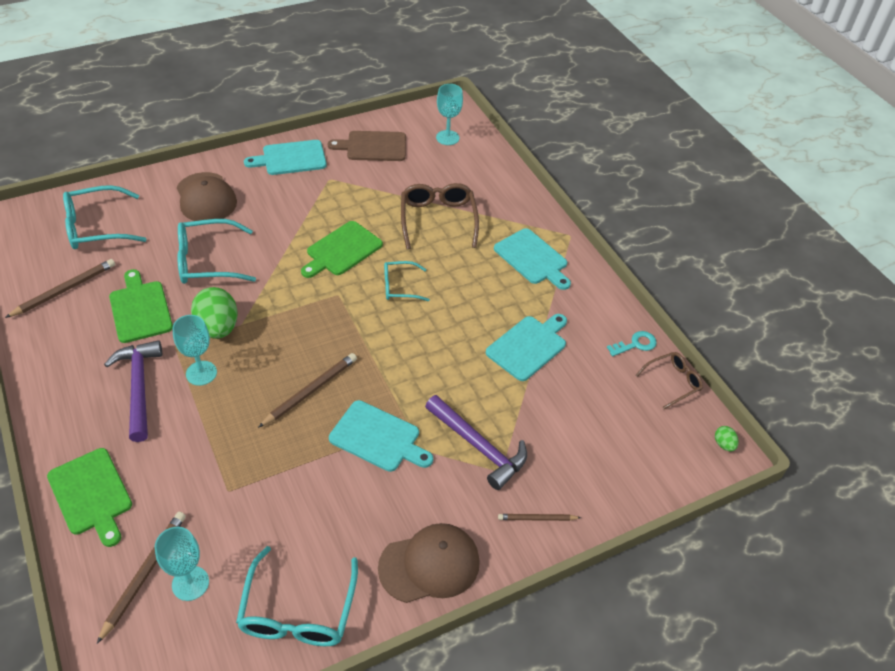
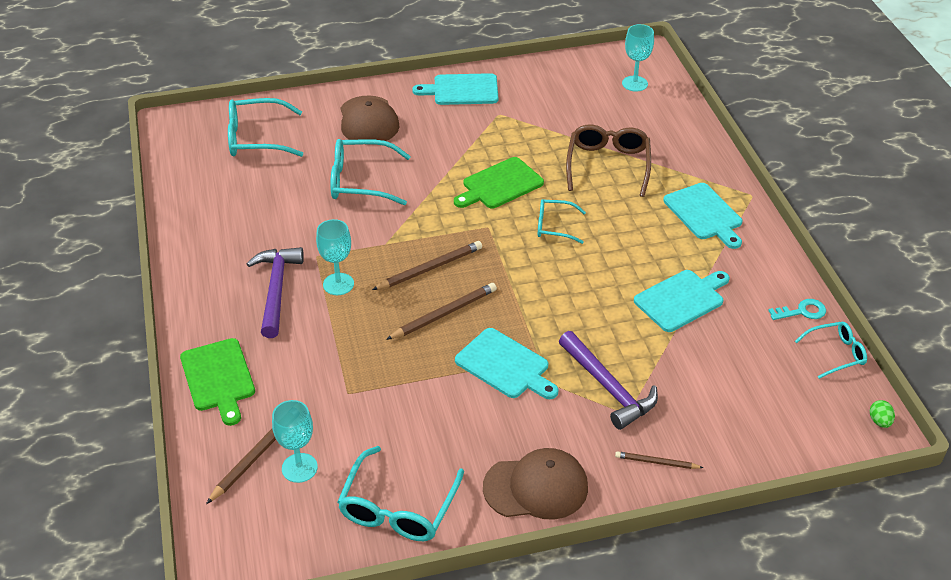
camera: 15 degrees right, 5 degrees down
brown pencil [5,259,115,318] -> brown pencil moved to [372,241,482,290]
green cutting board [109,269,173,343] -> none
green egg [191,287,238,339] -> none
brown cutting board [328,131,406,161] -> none
brown glasses [636,352,703,409] -> turquoise glasses [795,322,867,379]

